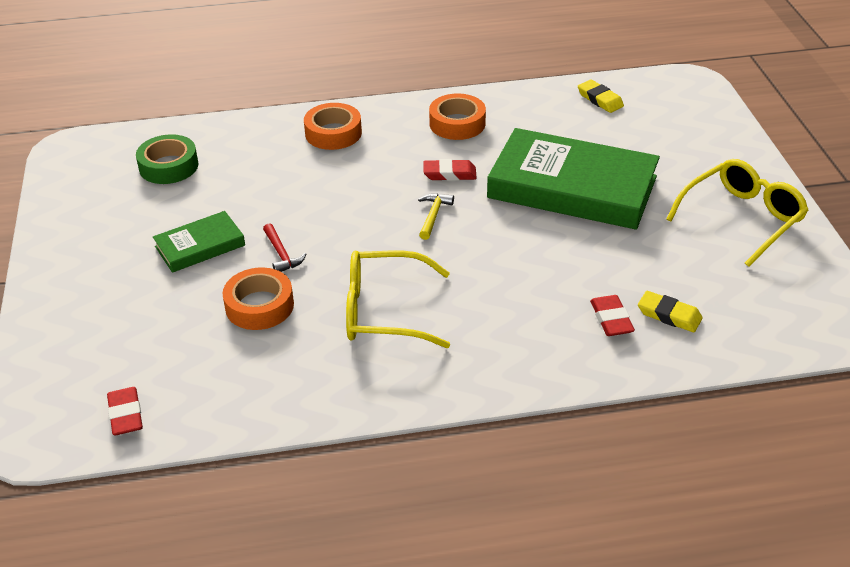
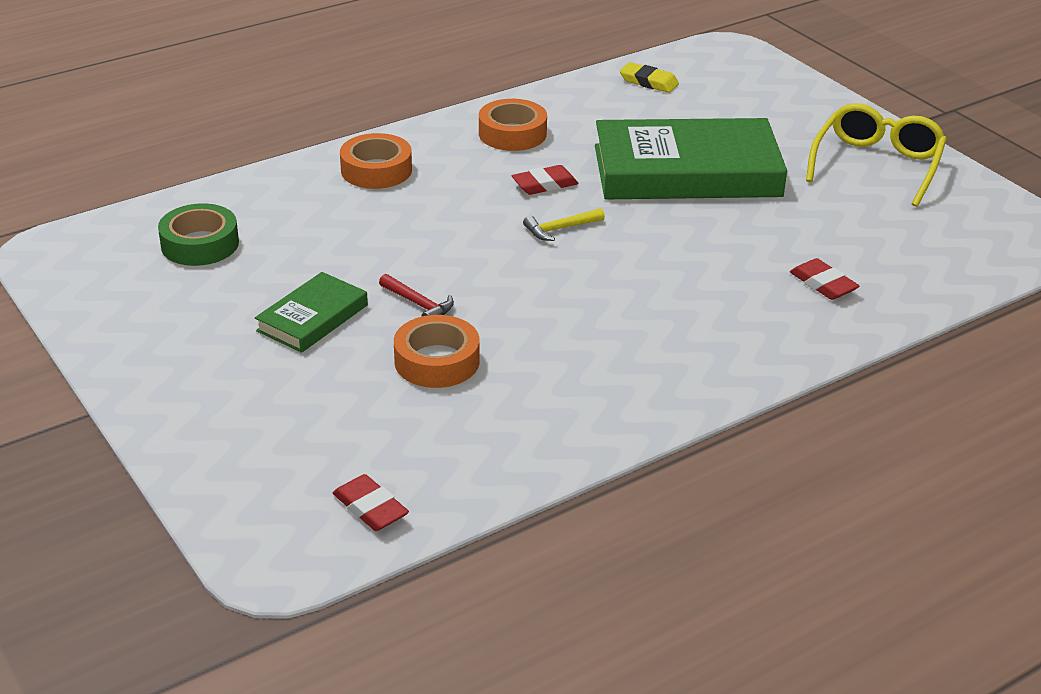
camera: 25 degrees left, 5 degrees down
yellow glasses [346,250,450,348] -> none
yellow hammer [418,193,454,240] -> yellow hammer turned 105 degrees counterclockwise [523,208,605,241]
yellow eraser [638,291,703,332] -> none

